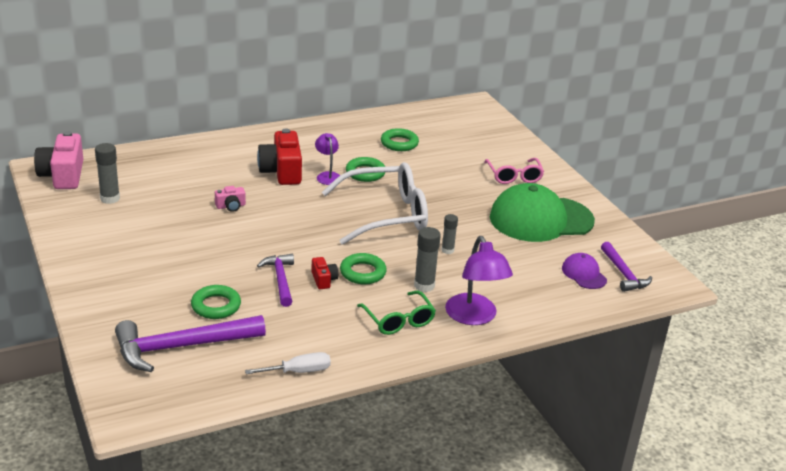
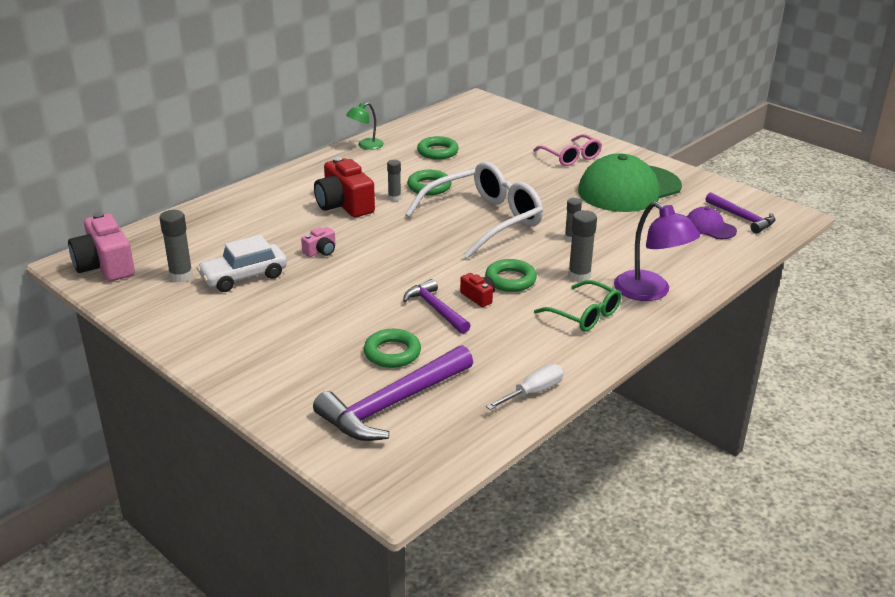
camera: 20 degrees left, 0 degrees up
purple lamp [315,133,340,185] -> grey glue stick [387,160,401,201]
none -> white car [197,235,287,292]
none -> green lamp [346,103,384,150]

